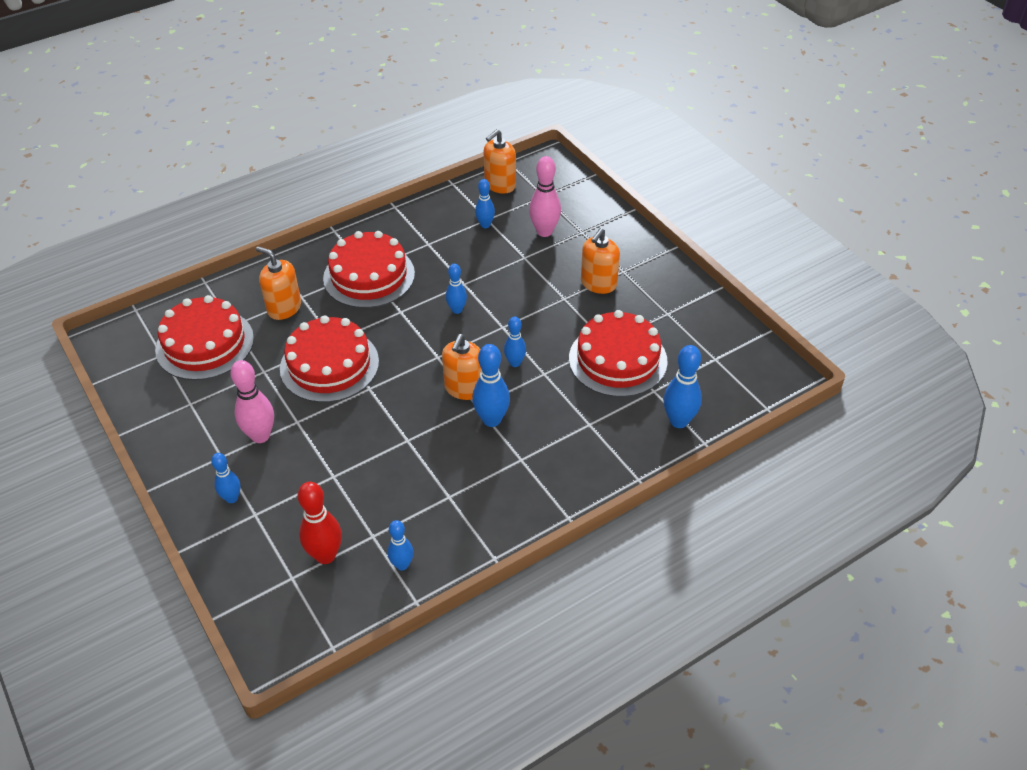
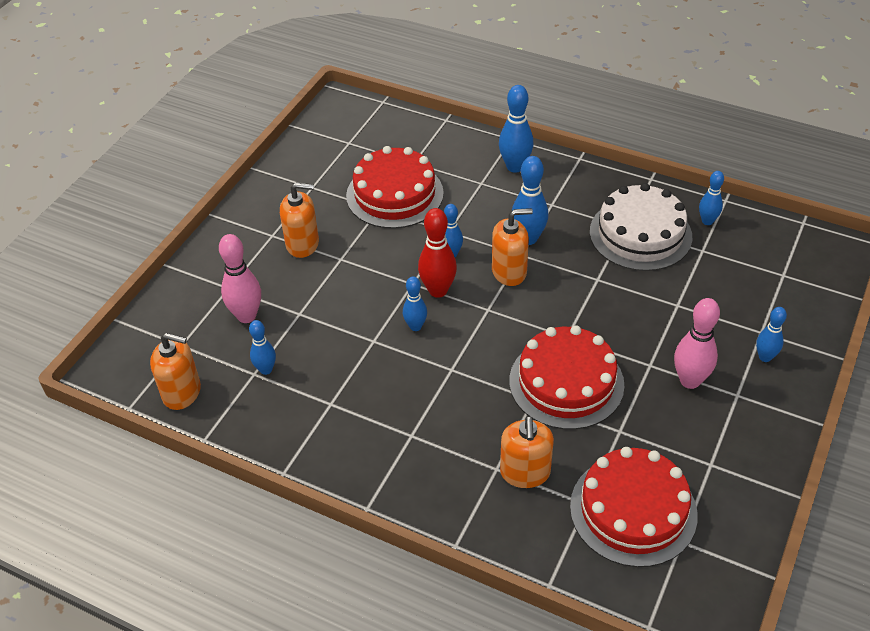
camera: 120 degrees left, 0 degrees up
red bowling pin [298,482,342,564] -> red bowling pin moved to [418,208,457,298]
red cake [323,231,415,308] -> none
blue bowling pin [663,345,702,428] -> blue bowling pin moved to [499,85,534,173]
none -> white cake [590,183,692,271]

